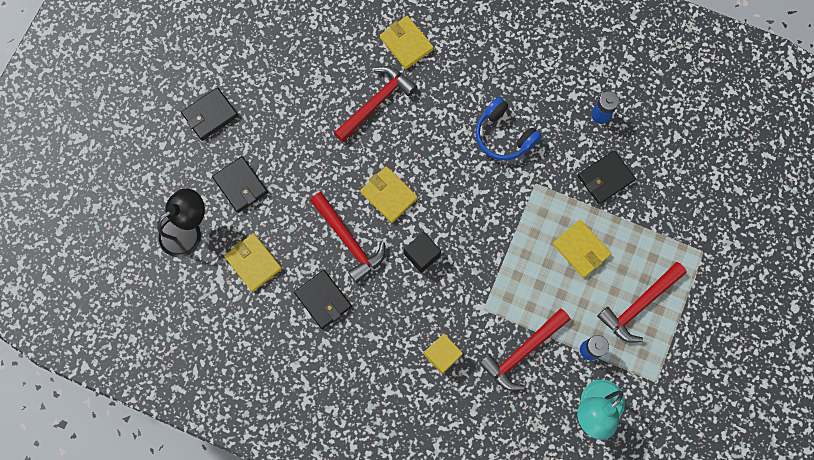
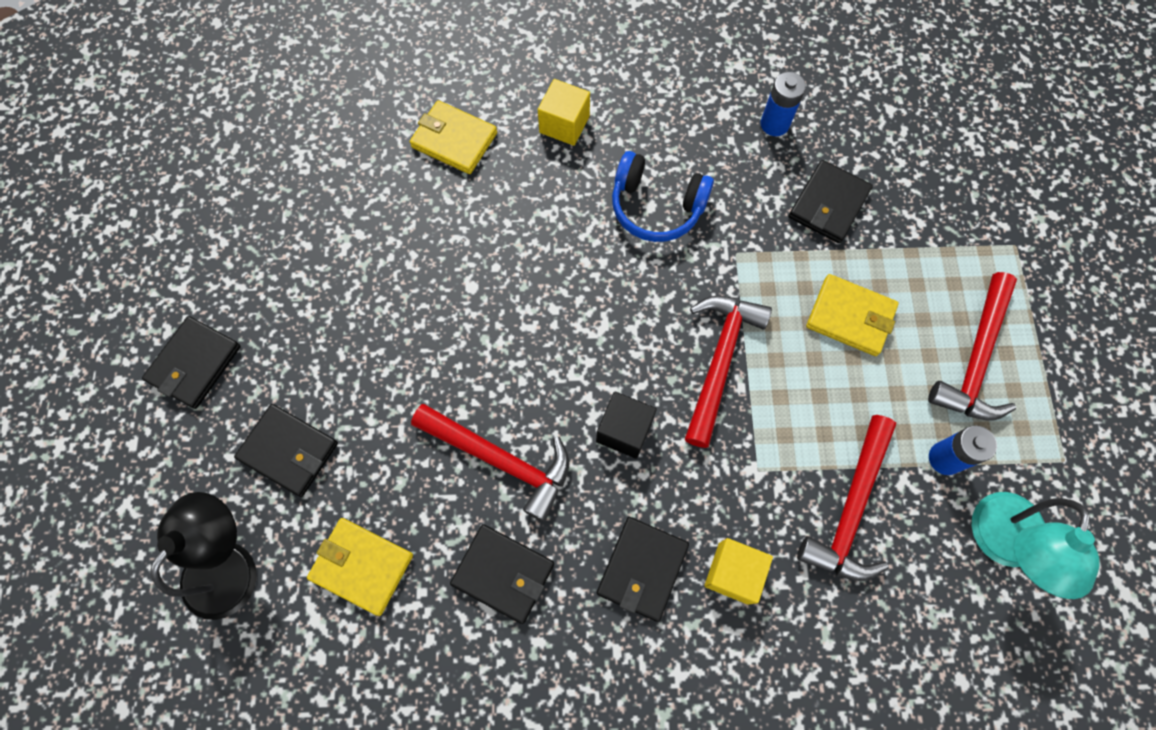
camera: 25 degrees left, 5 degrees down
red hammer [334,66,417,142] -> red hammer moved to [685,296,772,448]
yellow wallet [360,166,418,223] -> none
none -> yellow cube [538,79,590,146]
none -> black wallet [597,517,689,622]

